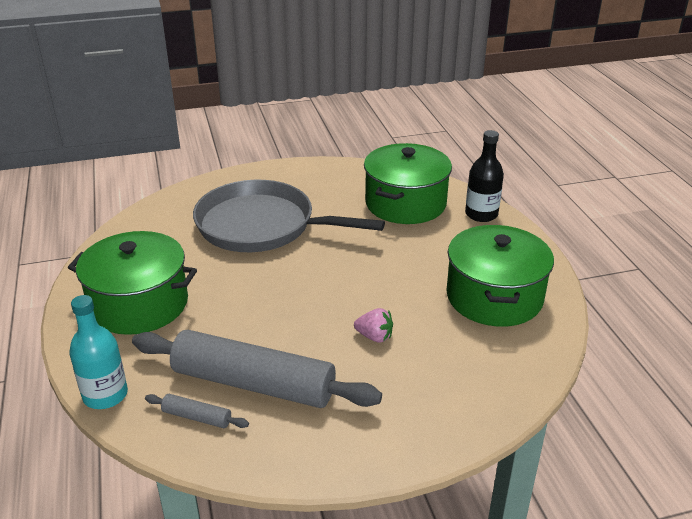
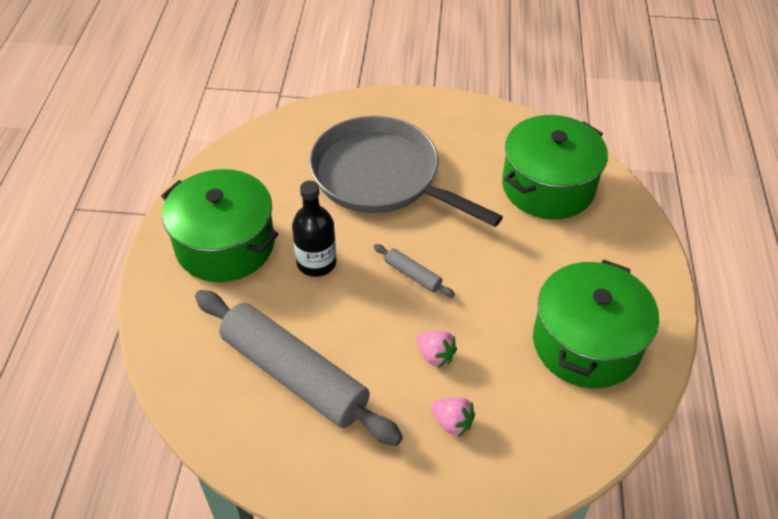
camera: 20 degrees right, 15 degrees up
turquoise bottle [69,295,128,409] -> none
grey rolling pin [145,394,249,428] -> grey rolling pin moved to [374,244,455,297]
black bottle [465,130,504,222] -> black bottle moved to [292,181,336,277]
none -> pink strawberry [431,397,475,437]

